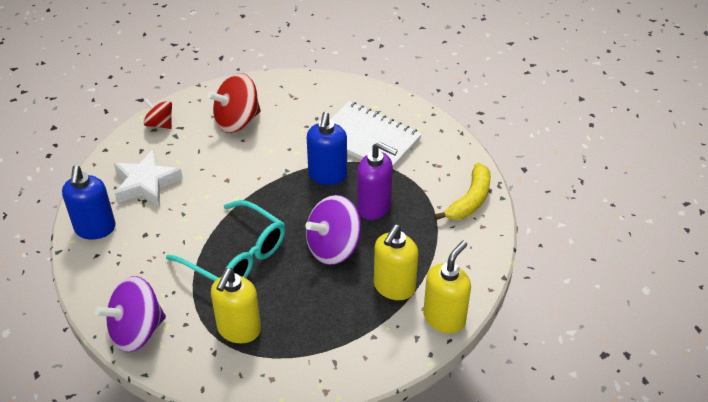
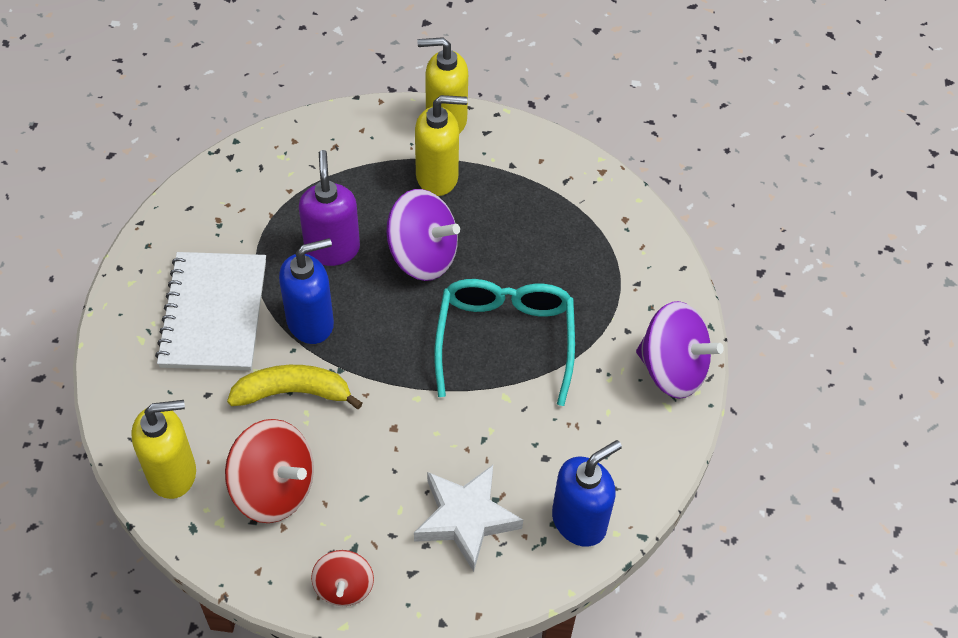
camera: 125 degrees left, 10 degrees up
yellow soap dispenser [211,268,261,343] -> yellow soap dispenser moved to [132,400,196,499]
yellow banana [434,163,491,220] -> yellow banana moved to [227,365,363,409]

